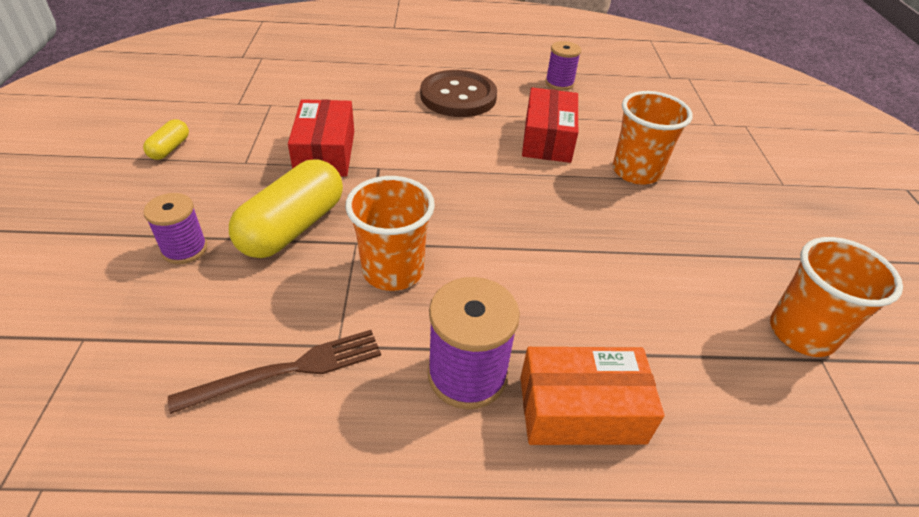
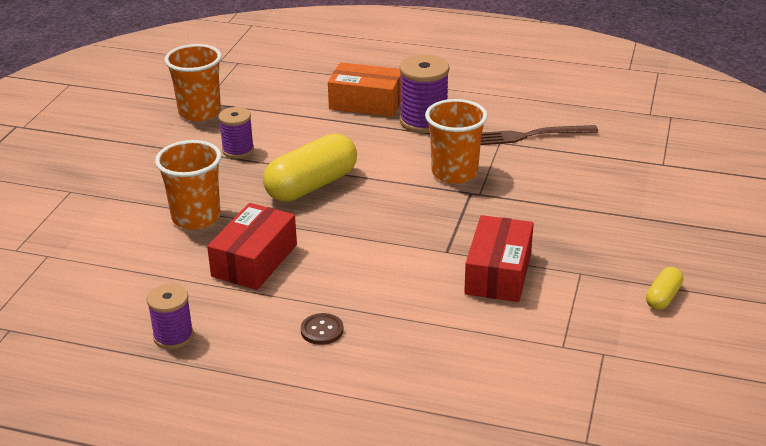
camera: 160 degrees left, 10 degrees down
purple spool [143,193,207,264] -> purple spool moved to [218,107,254,158]
yellow capsule [229,159,343,258] -> yellow capsule moved to [263,133,357,202]
brown button [420,70,497,117] -> brown button [301,313,343,345], size x0.43

